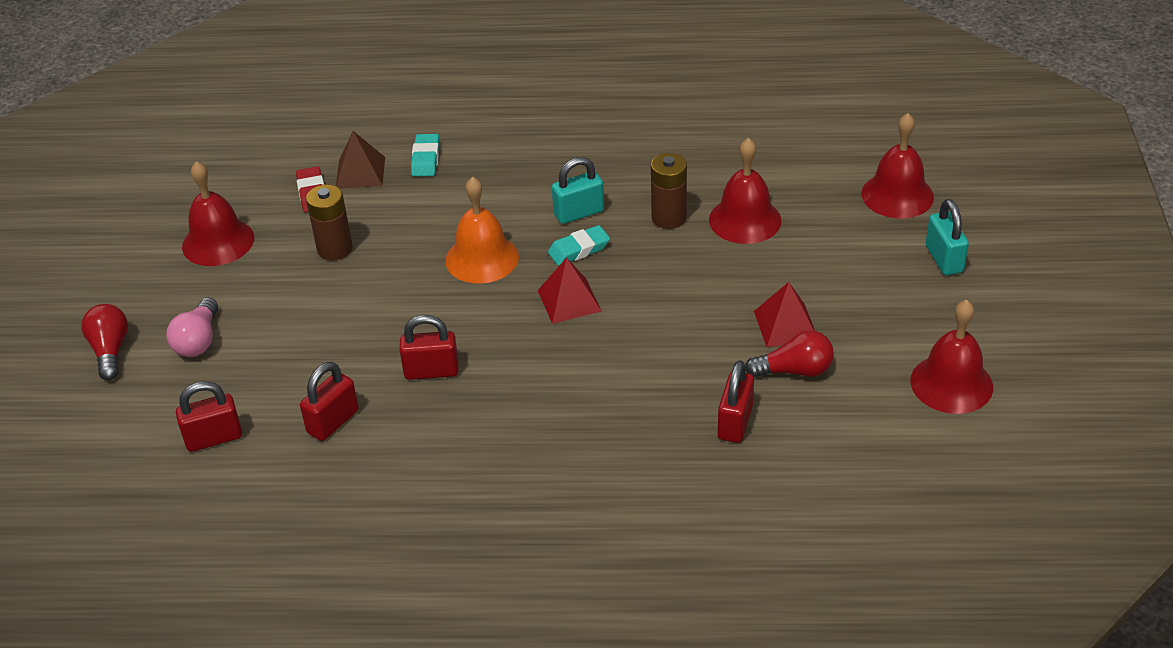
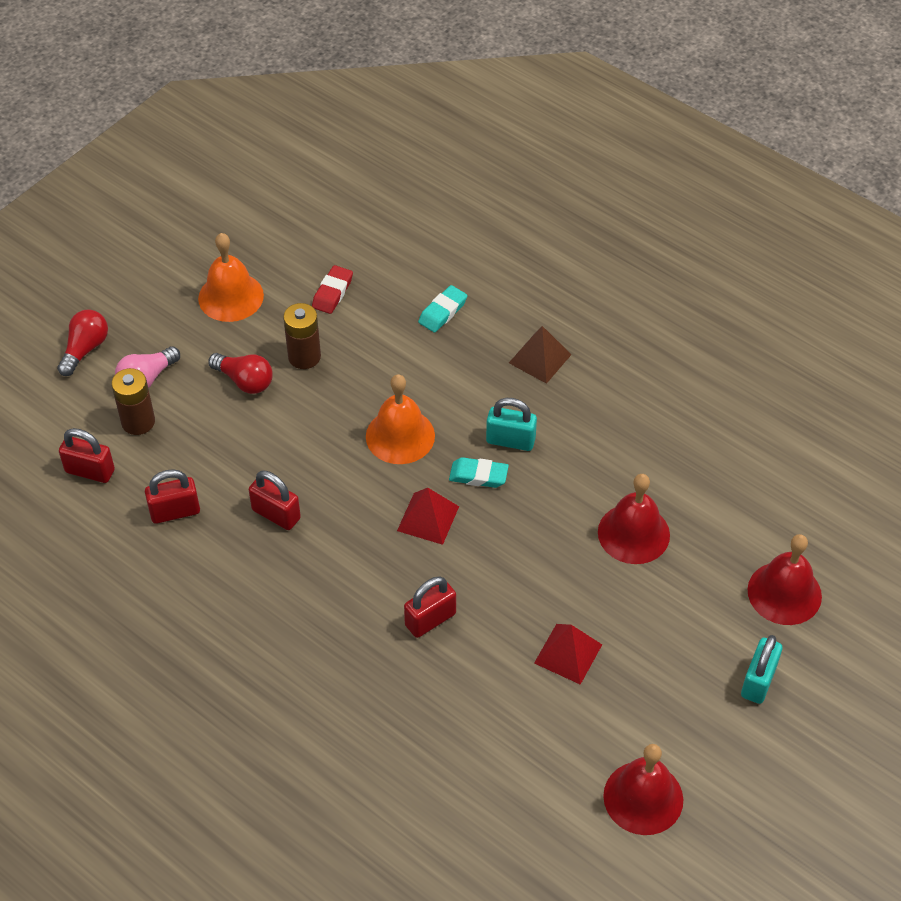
camera: 35 degrees right, 10 degrees up
red bell [182,161,254,266] -> orange bell [198,233,264,322]
brown pyramid [336,131,385,188] -> brown pyramid moved to [509,326,572,384]
brown battery [651,153,687,229] -> brown battery moved to [111,368,155,435]
red padlock [718,360,754,443] -> red padlock moved to [404,576,456,638]
red light bulb [745,330,834,377] -> red light bulb moved to [208,353,273,394]

